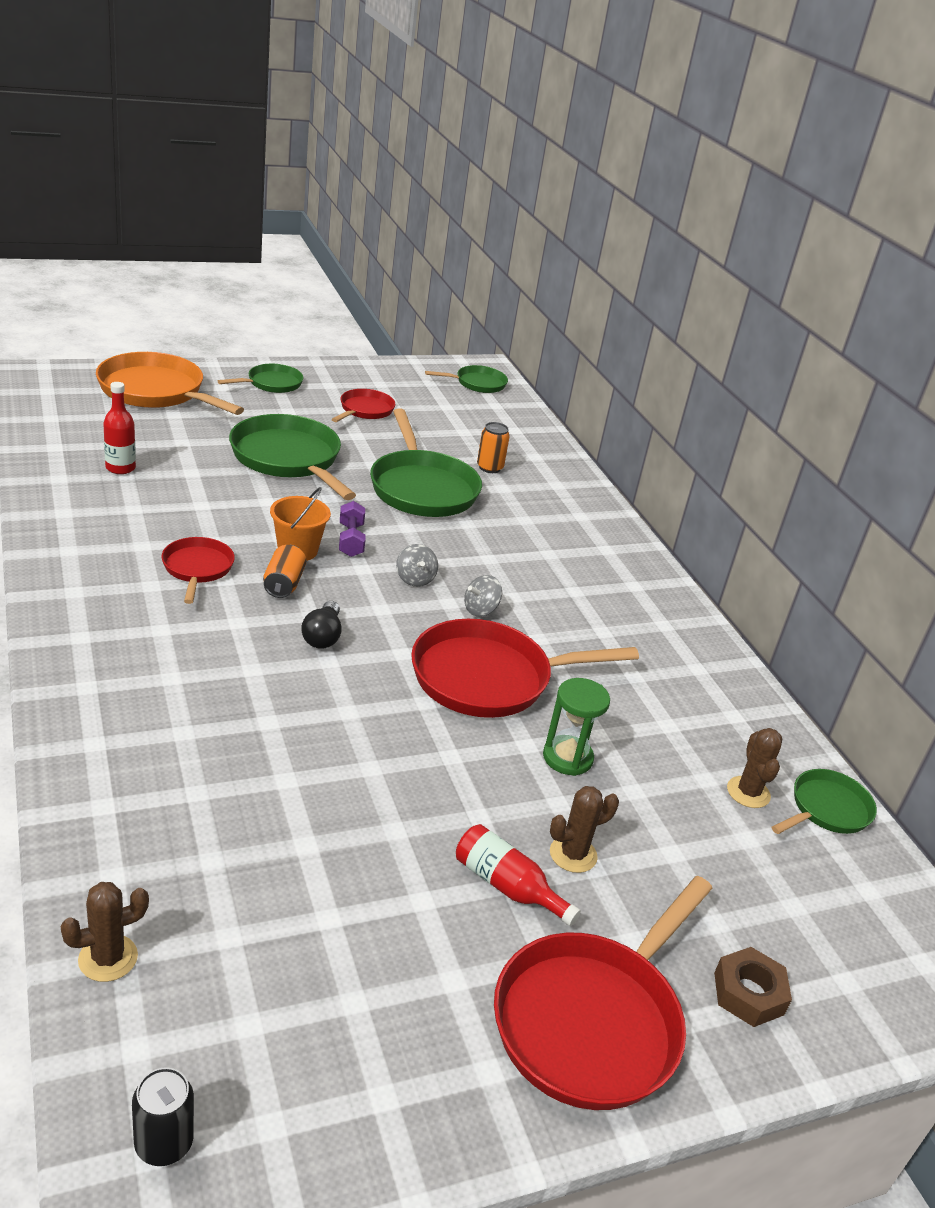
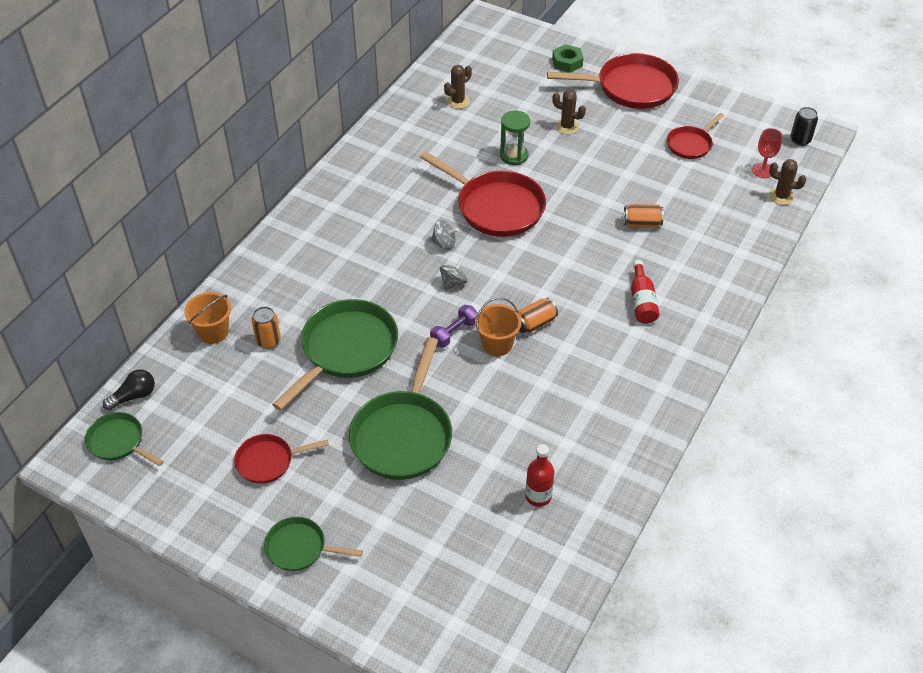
camera: 125 degrees left, 15 degrees up
orange pan [96,352,244,415] -> none
red pan [161,537,235,604] -> red pan moved to [667,113,724,159]
black light bulb [301,601,342,649] -> black light bulb moved to [103,370,155,411]
red bottle [456,824,581,926] -> red bottle moved to [631,260,660,324]
brown nut [714,947,792,1027] -> green nut [552,44,584,73]
green pan [771,769,877,834] -> none
none -> orange bucket [185,292,231,344]
none -> orange can [623,204,664,228]
none -> red goblet [752,128,783,178]

